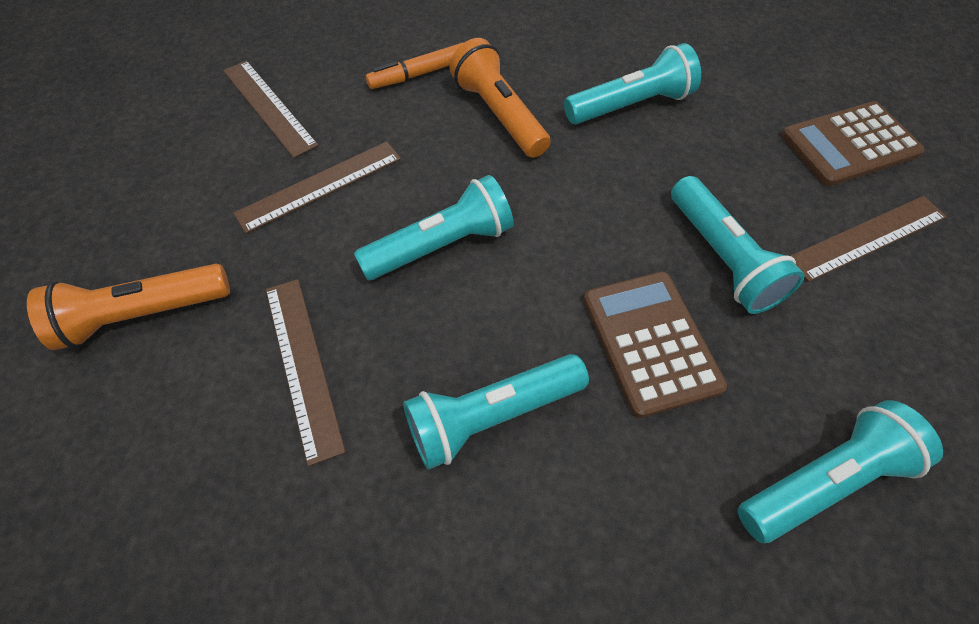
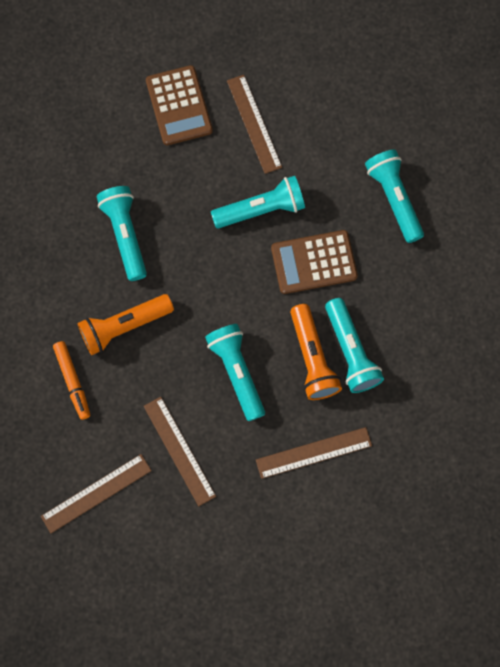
camera: 85 degrees left, 15 degrees up
orange flashlight [27,264,230,350] -> orange flashlight moved to [290,304,342,400]

